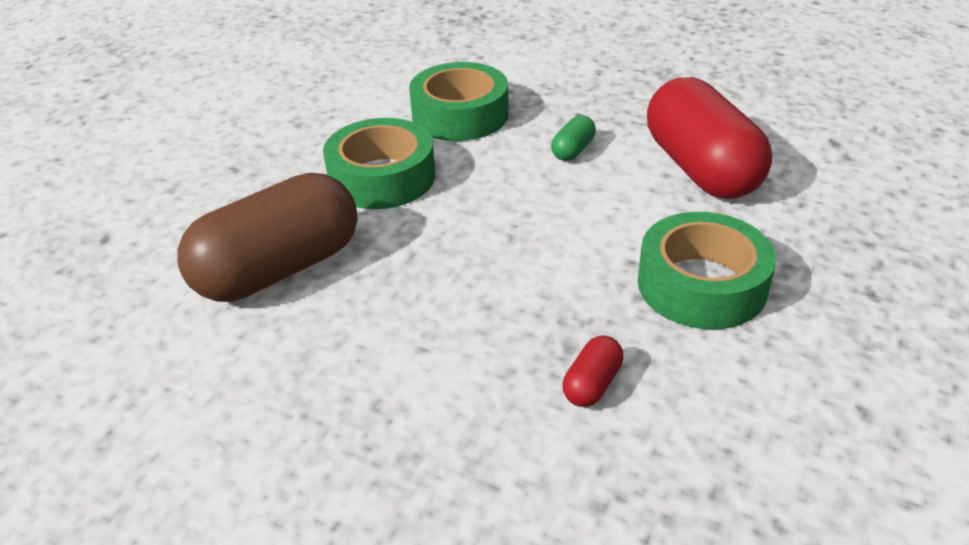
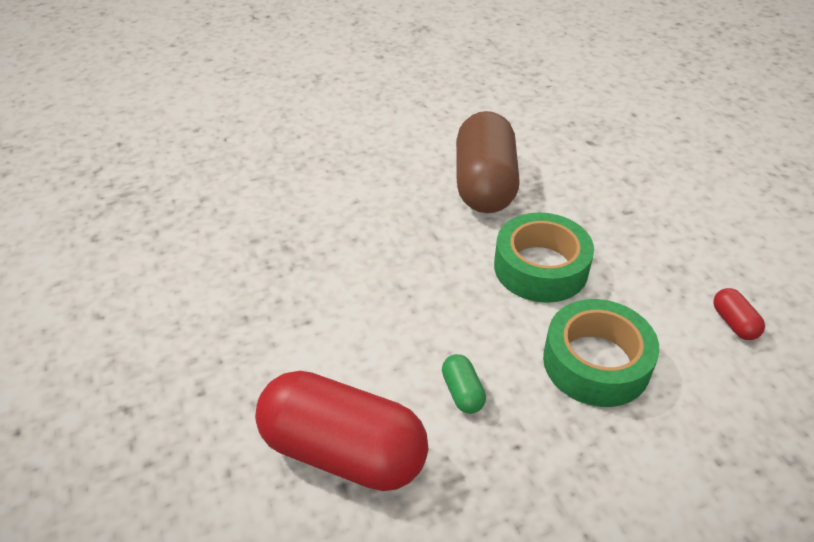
camera: 130 degrees right, 5 degrees up
red capsule [563,336,624,407] -> red capsule moved to [713,288,765,340]
green tape [638,212,776,330] -> none

